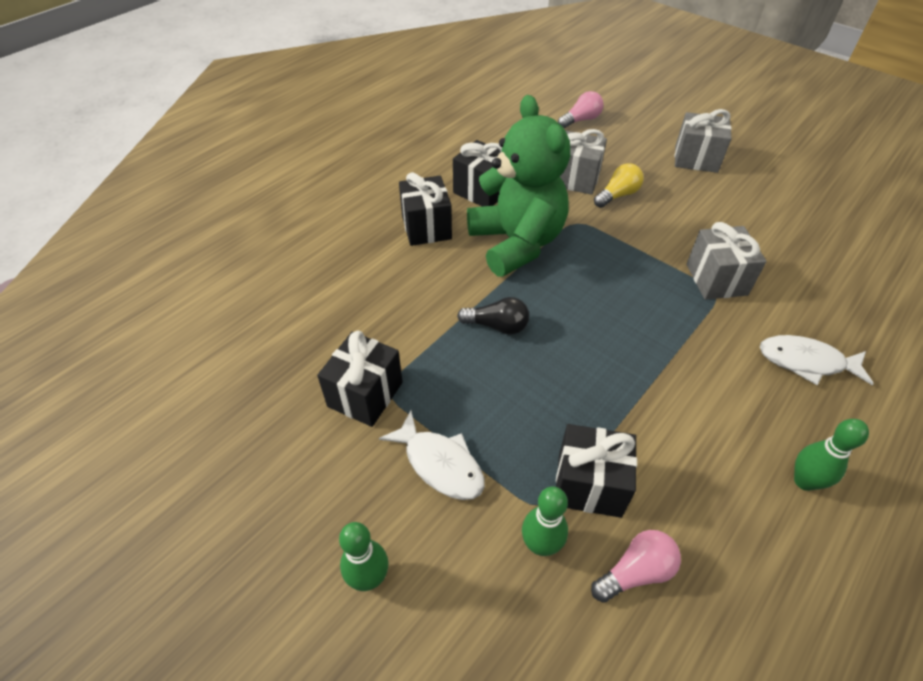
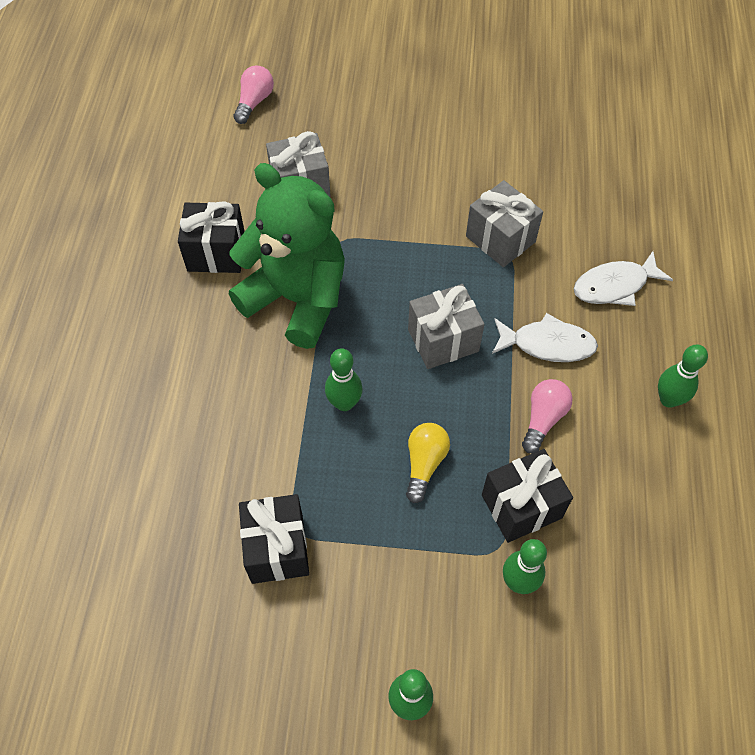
camera: 35 degrees left, 10 degrees up
white fish [379,411,485,500] -> white fish moved to [492,313,598,362]
black gift [399,172,452,246] -> none
black light bulb [457,297,529,335] -> green bowling pin [325,348,363,411]
pink light bulb [591,530,681,603] -> pink light bulb moved to [522,379,573,453]
yellow light bulb [594,163,644,208] -> yellow light bulb moved to [406,423,450,503]
grey gift [675,109,732,173] -> grey gift moved to [408,284,485,369]

